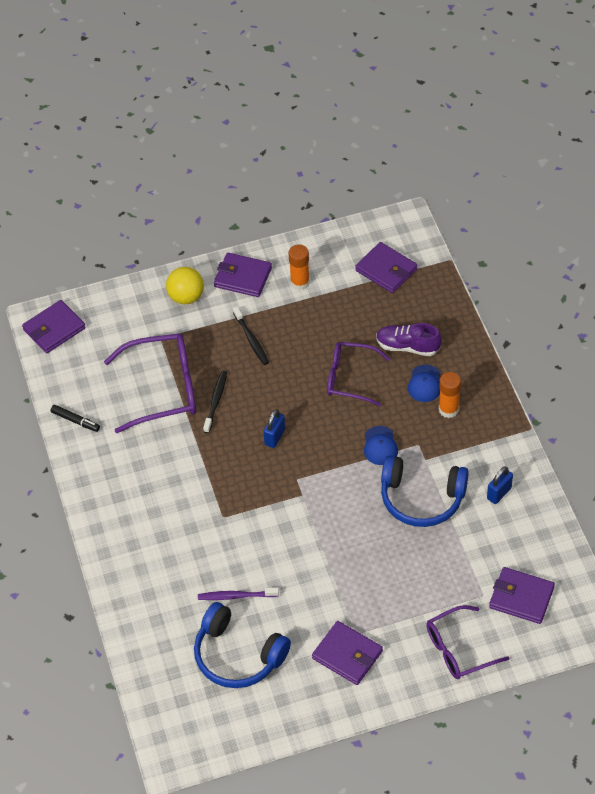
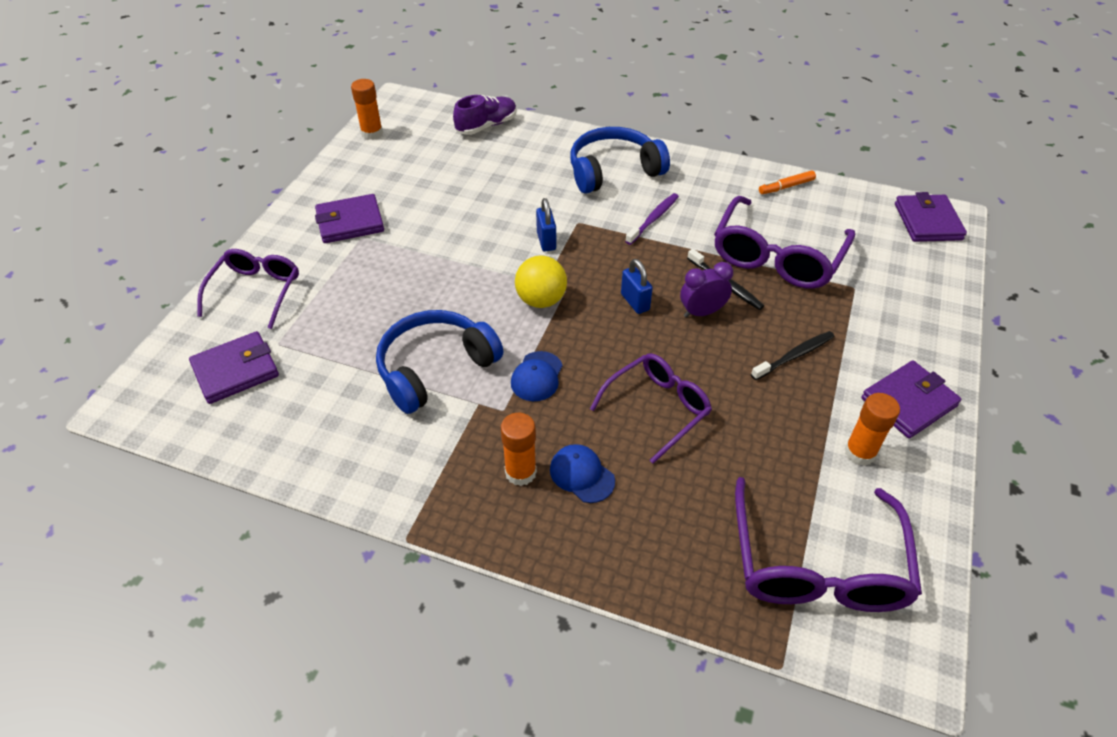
camera: 125 degrees right, 5 degrees down
black marker [51,405,100,432] -> orange marker [759,170,816,194]
yellow ball [166,267,204,304] -> yellow ball moved to [515,255,567,308]
blue headphones [194,602,291,688] -> blue headphones moved to [570,127,670,194]
purple toothbrush [198,587,279,600] -> purple toothbrush moved to [625,193,679,245]
black toothbrush [233,307,269,365] -> black toothbrush turned 135 degrees clockwise [751,331,834,380]
purple wallet [355,242,417,293] -> purple glasses [735,477,922,612]
blue cap [364,426,398,465] -> blue cap turned 105 degrees counterclockwise [511,351,563,401]
purple shoe [376,323,441,356] -> purple shoe moved to [453,95,517,135]
blue padlock [487,466,513,504] -> blue padlock moved to [536,198,556,251]
none -> orange glue stick [351,79,383,140]
none -> purple clock [680,262,733,318]

